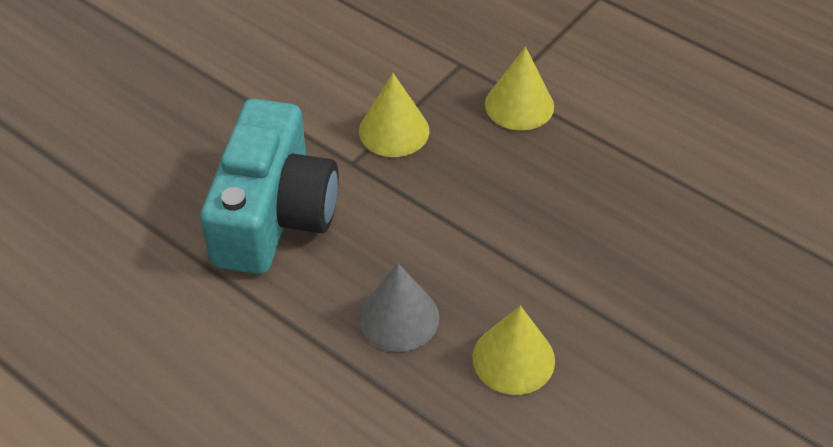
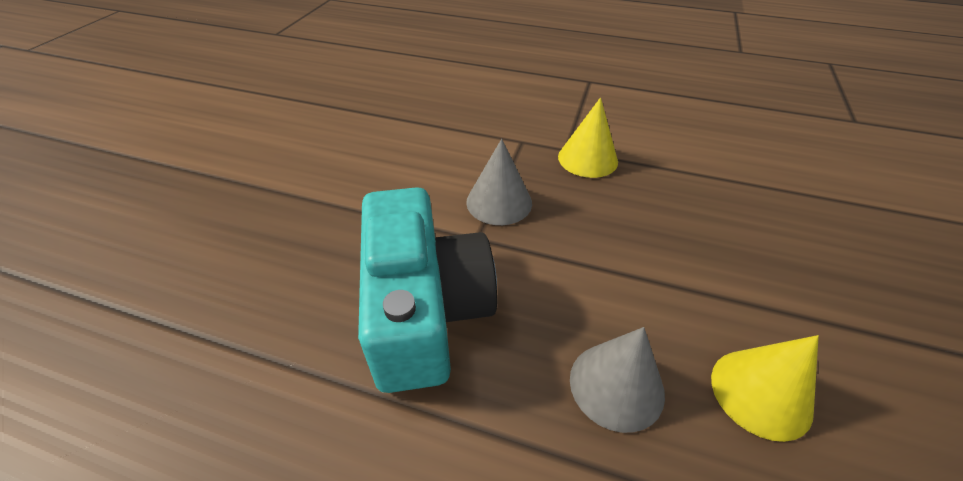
camera: 20 degrees left, 5 degrees down
yellow cone [359,73,429,157] -> grey cone [466,139,532,225]

